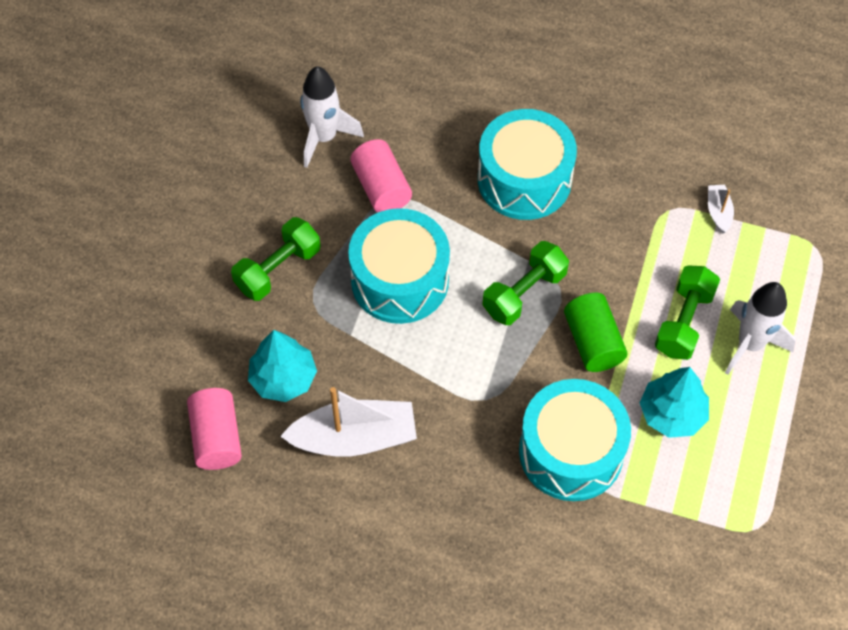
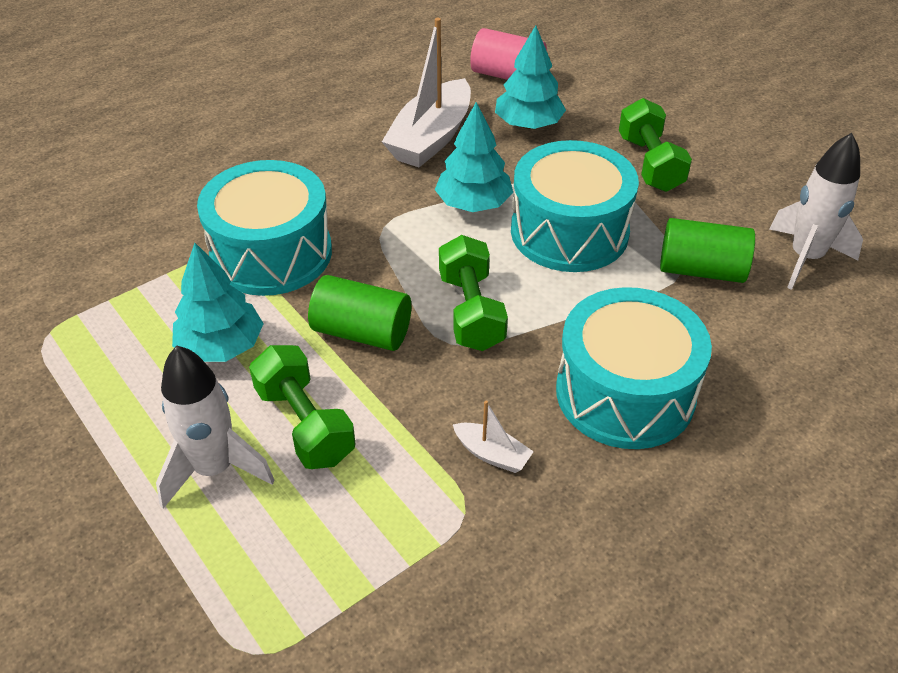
camera: 125 degrees right, 15 degrees down
pink cylinder [350,139,412,213] -> green cylinder [660,218,755,283]
white boat [708,185,734,234] -> white boat moved to [453,401,534,473]
none -> turquoise tree [435,102,513,212]

